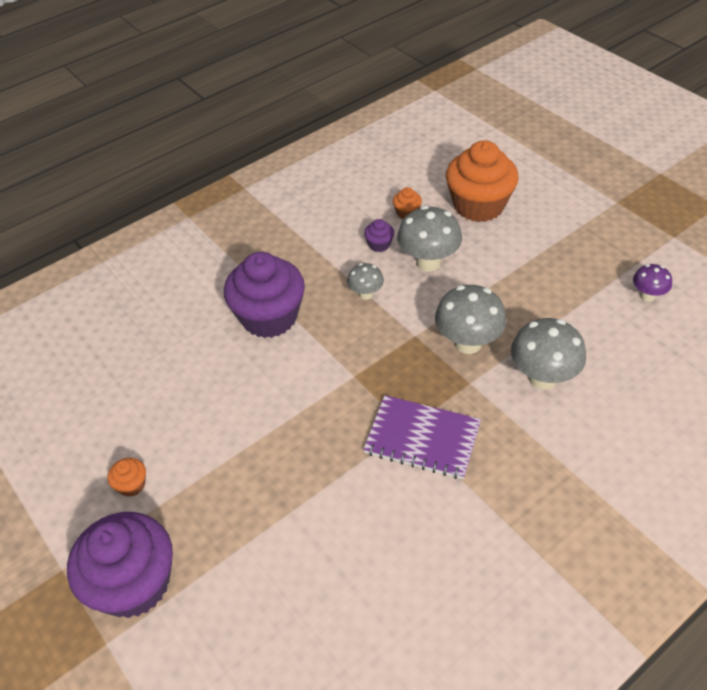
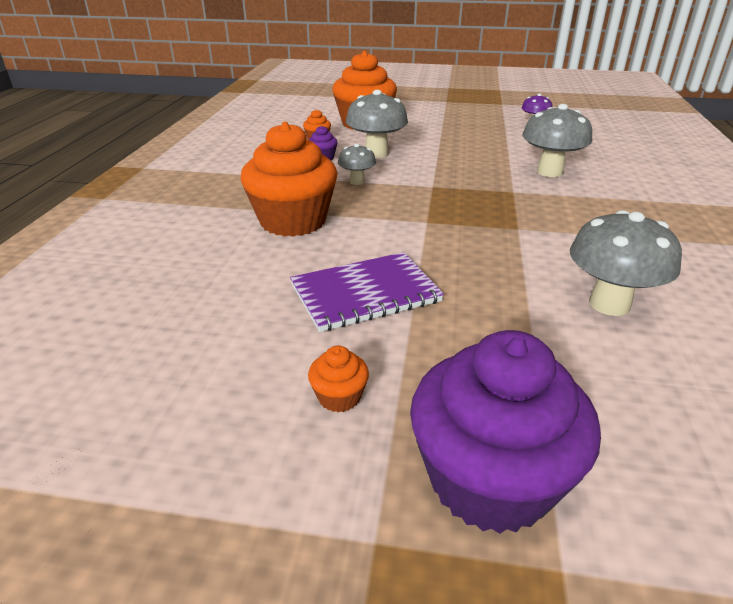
camera: 45 degrees left, 15 degrees down
purple cupcake [224,252,305,338] -> orange cupcake [241,122,337,237]
purple notebook [363,395,481,479] -> purple notebook moved to [290,252,444,332]
grey mushroom [435,285,506,354] -> grey mushroom moved to [570,210,682,316]

